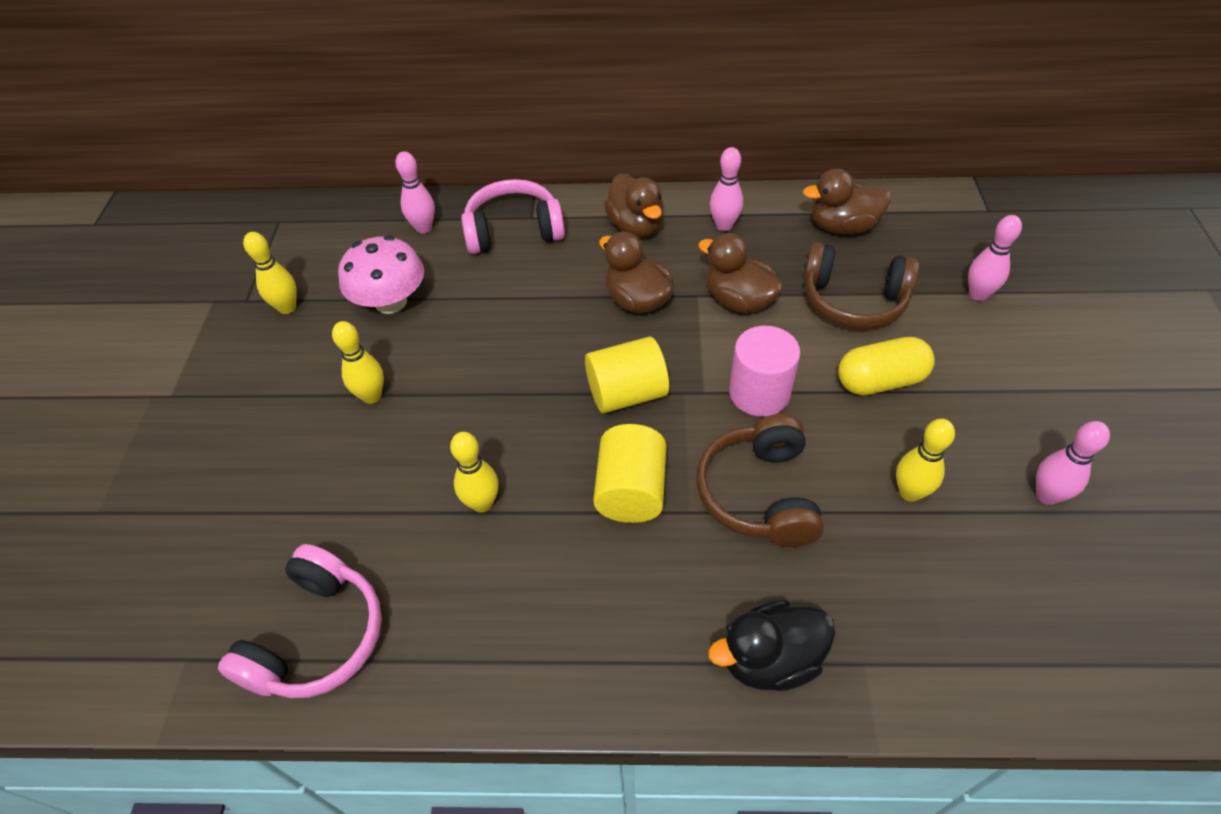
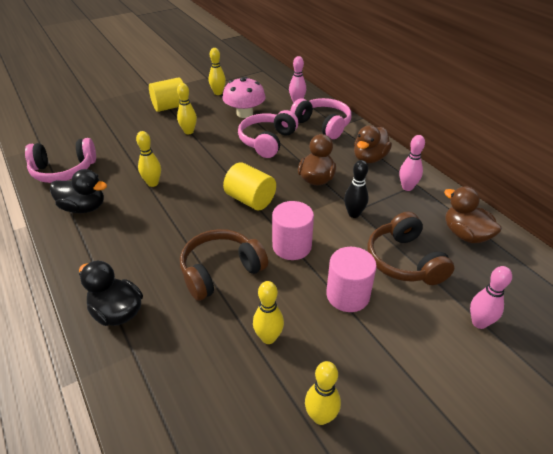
camera: 55 degrees right, 10 degrees down
yellow cylinder [593,424,667,523] -> yellow cylinder moved to [149,77,183,112]
brown duck [698,233,783,313] -> black bowling pin [344,160,369,218]
yellow capsule [838,337,935,395] -> pink cylinder [326,247,377,312]
pink bowling pin [1036,421,1110,505] -> yellow bowling pin [305,361,341,425]
none -> black duck [50,169,107,213]
none -> pink headphones [238,110,298,158]

